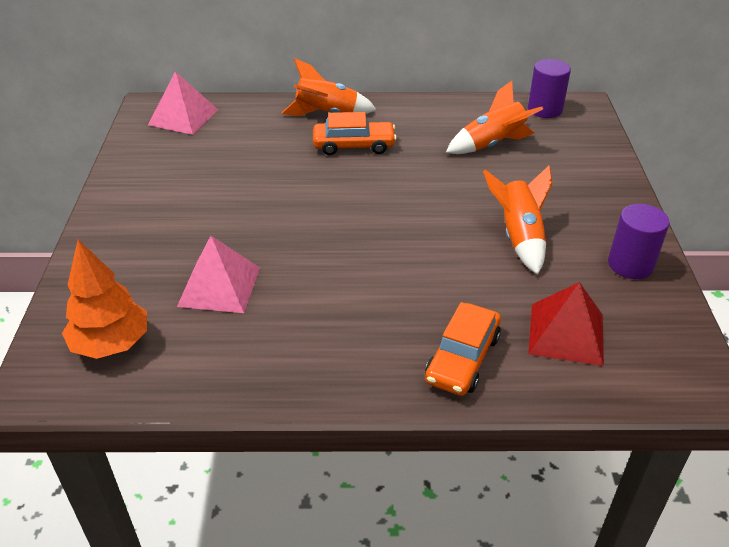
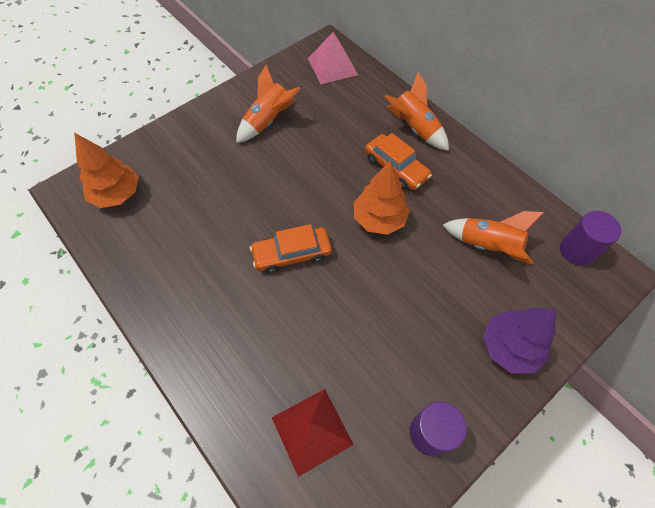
camera: 50 degrees right, 20 degrees up
pink pyramid [177,236,260,313] -> none
orange car [425,302,501,396] -> orange car moved to [250,224,332,274]
orange rocket [483,165,552,275] -> orange rocket moved to [236,65,301,143]
none -> orange tree [354,160,410,235]
none -> purple tree [483,308,556,373]

